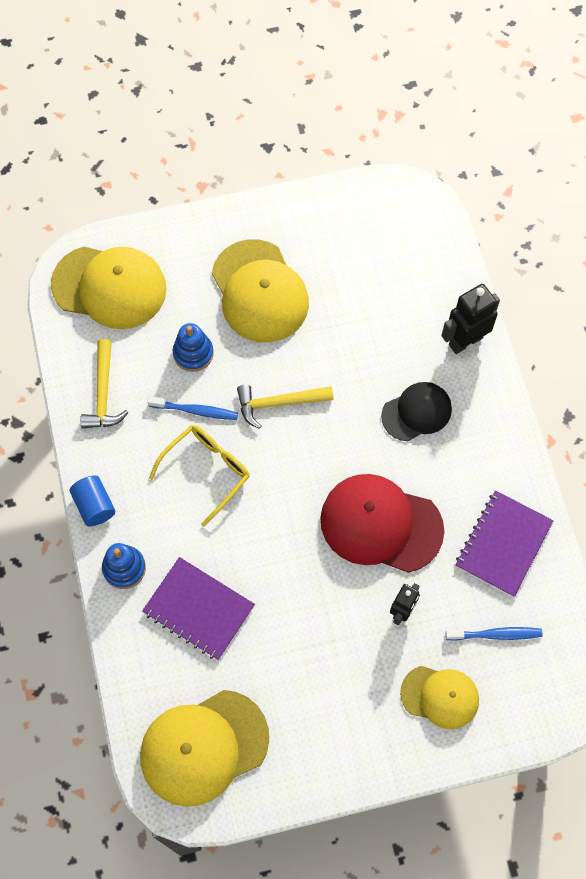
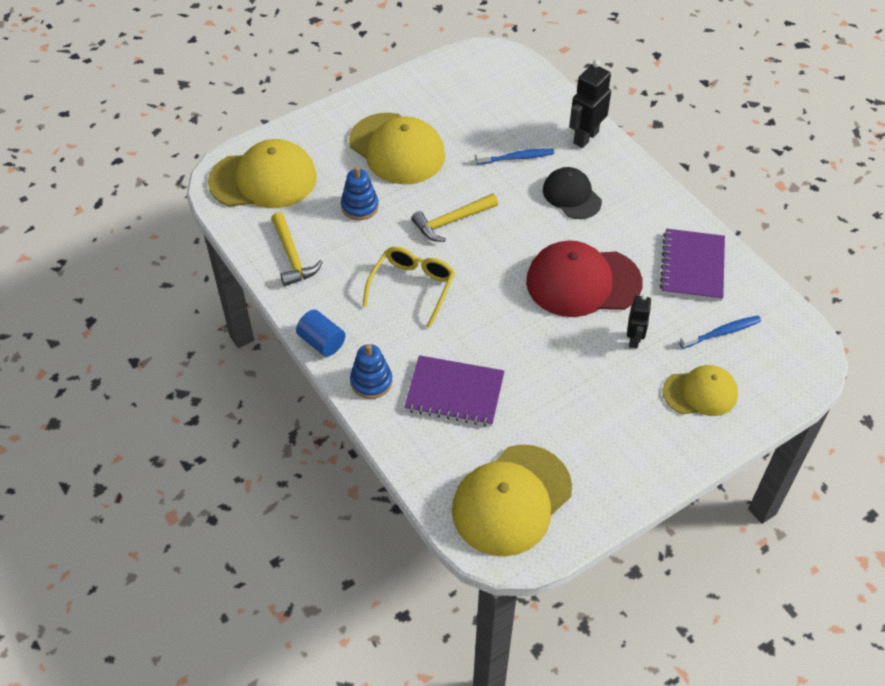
camera: 20 degrees left, 15 degrees down
blue toothbrush [147,396,238,420] -> blue toothbrush moved to [475,149,554,165]
black cap [381,382,452,441] -> black cap turned 75 degrees counterclockwise [543,167,602,219]

